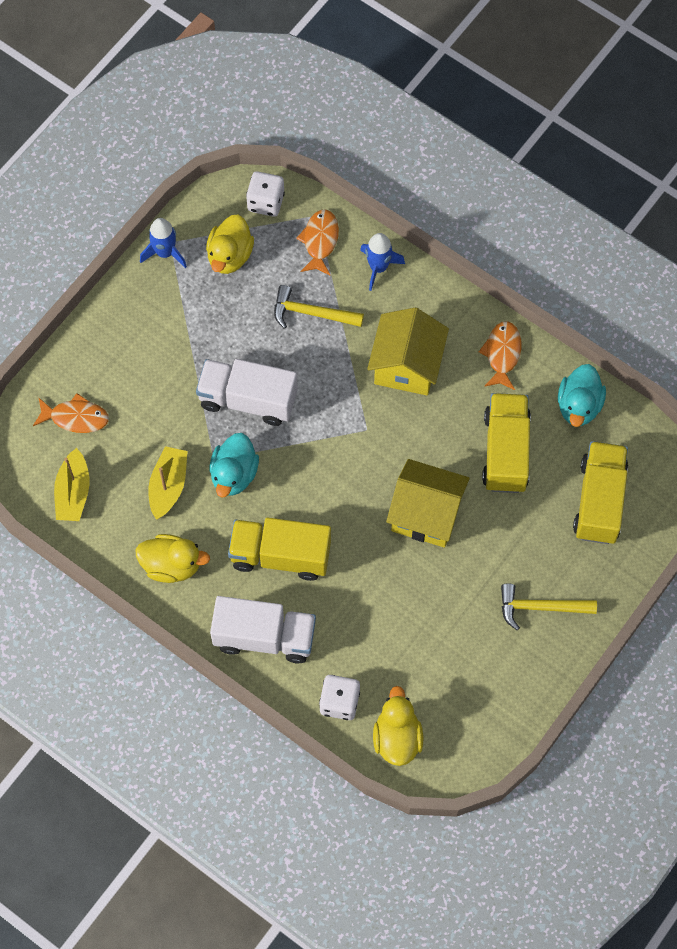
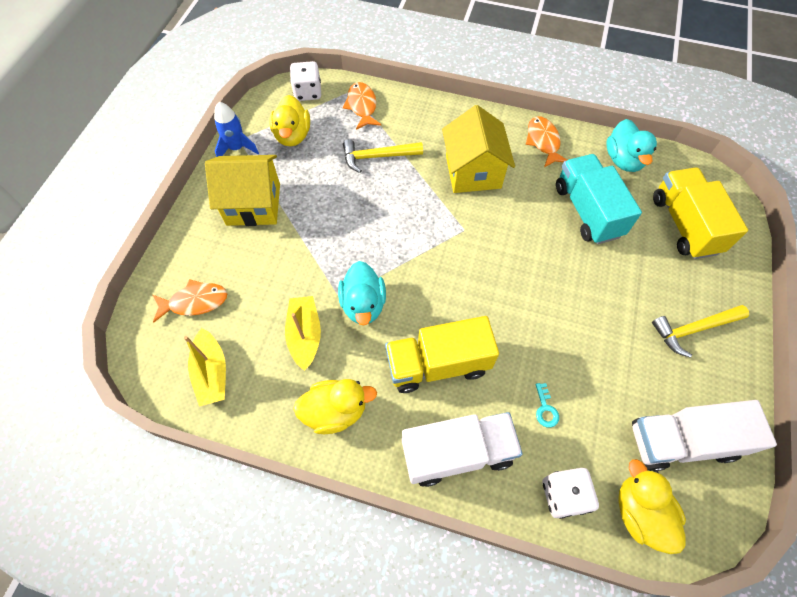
camera: 20 degrees left, 5 degrees down
white truck [196,359,298,426] -> white truck moved to [632,400,777,471]
blue rocket [360,233,405,291] -> none
yellow house [386,459,470,548] -> yellow house moved to [205,155,280,226]
yellow truck [482,393,531,493] -> turquoise truck [556,154,642,244]
none -> turquoise key [535,383,559,428]

